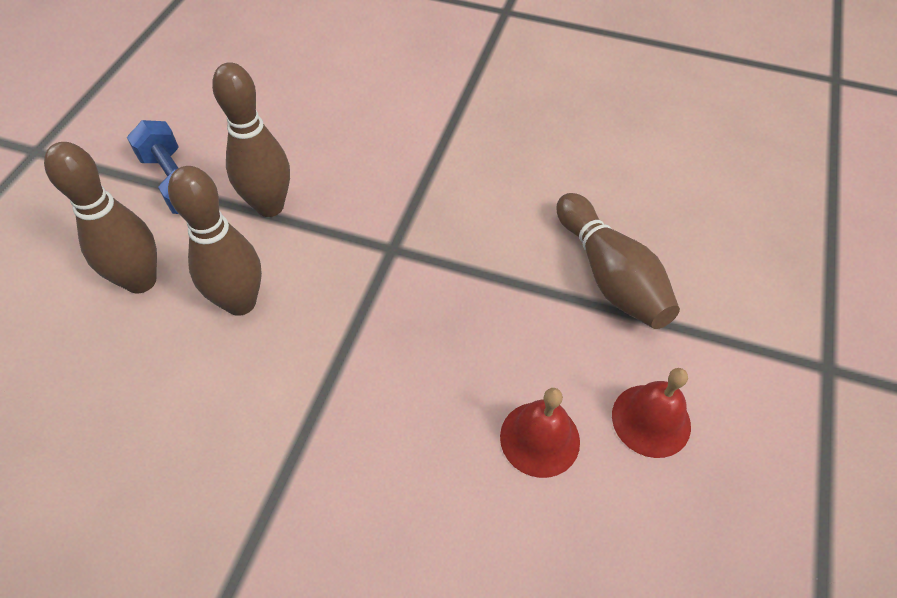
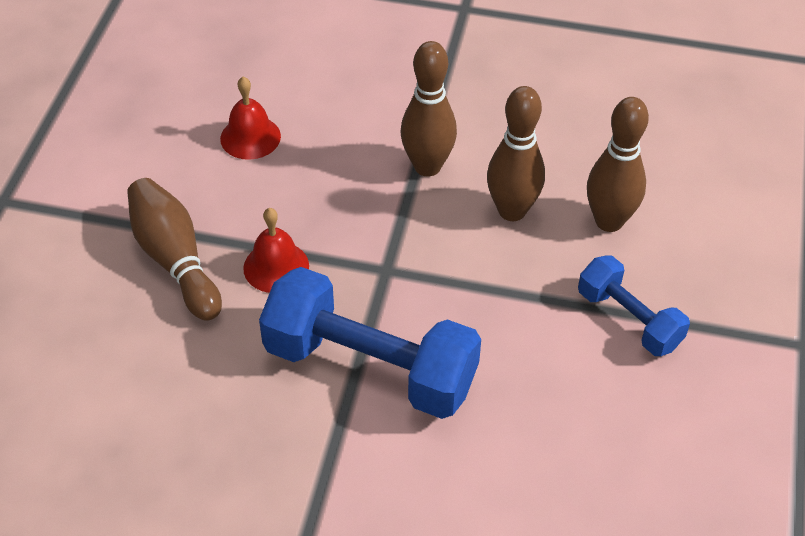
camera: 175 degrees right, 5 degrees down
brown bowling pin [212,62,290,217] -> brown bowling pin moved to [401,41,457,176]
red bell [612,368,691,458] -> red bell moved to [243,208,309,293]
none -> blue dumbbell [259,267,481,419]

